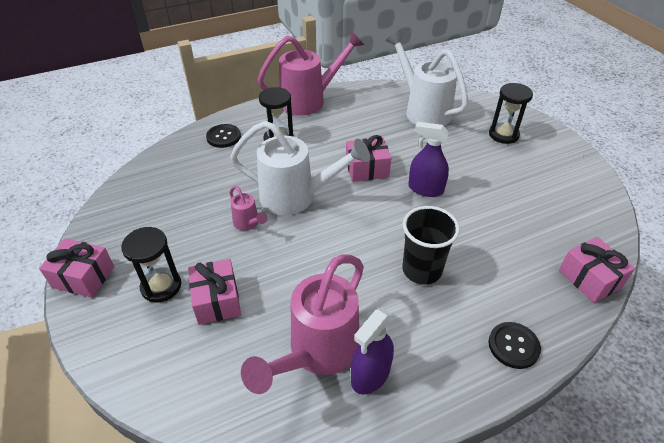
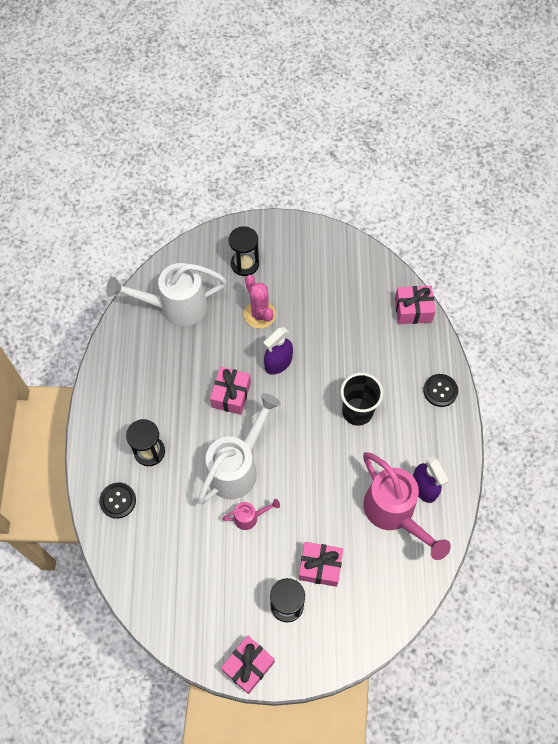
camera: 65 degrees left, 20 degrees up
pink watering can [258,31,364,115] -> none
none -> pink cactus [244,275,276,329]

